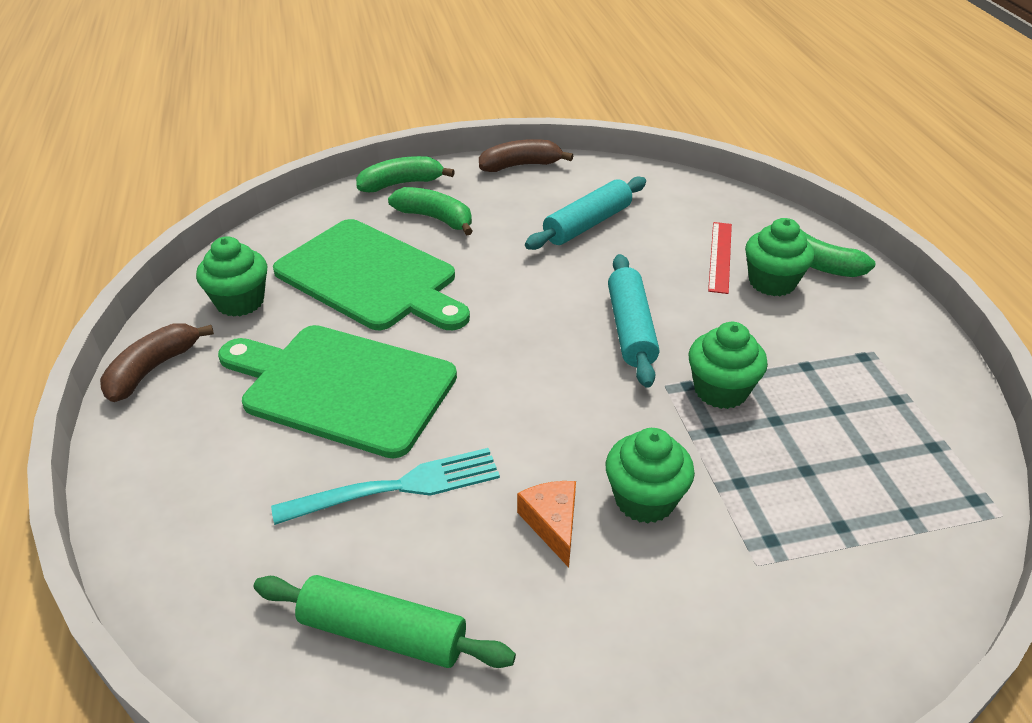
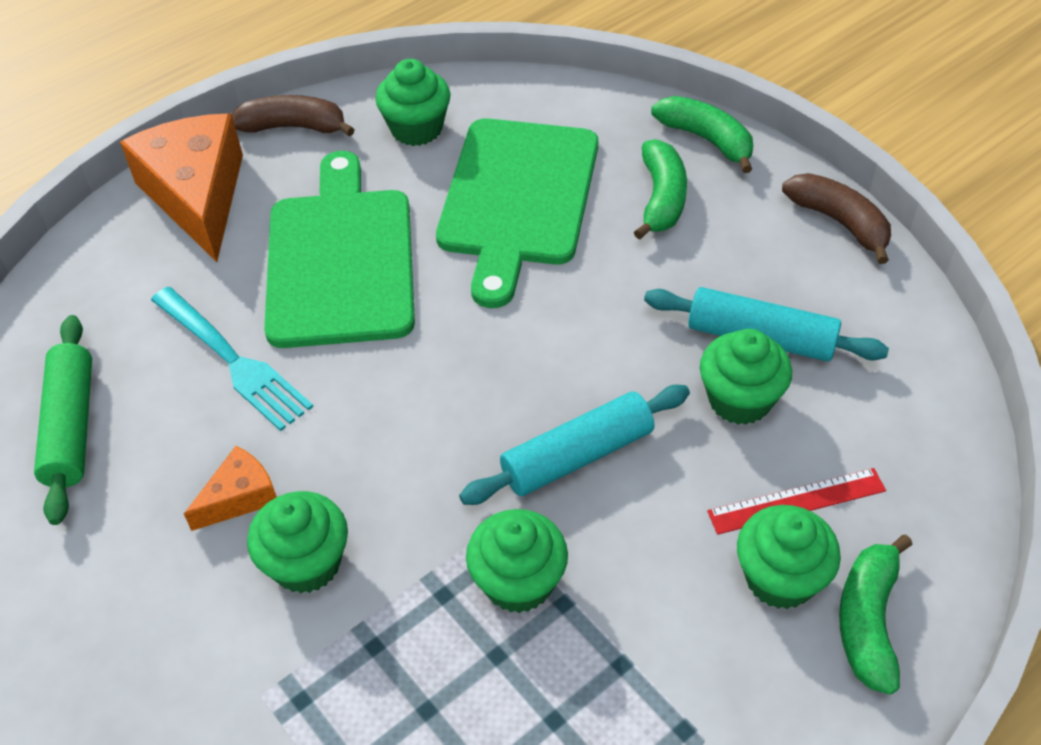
camera: 65 degrees right, 10 degrees up
none -> orange cheese [120,114,243,262]
none -> green cupcake [700,329,792,425]

